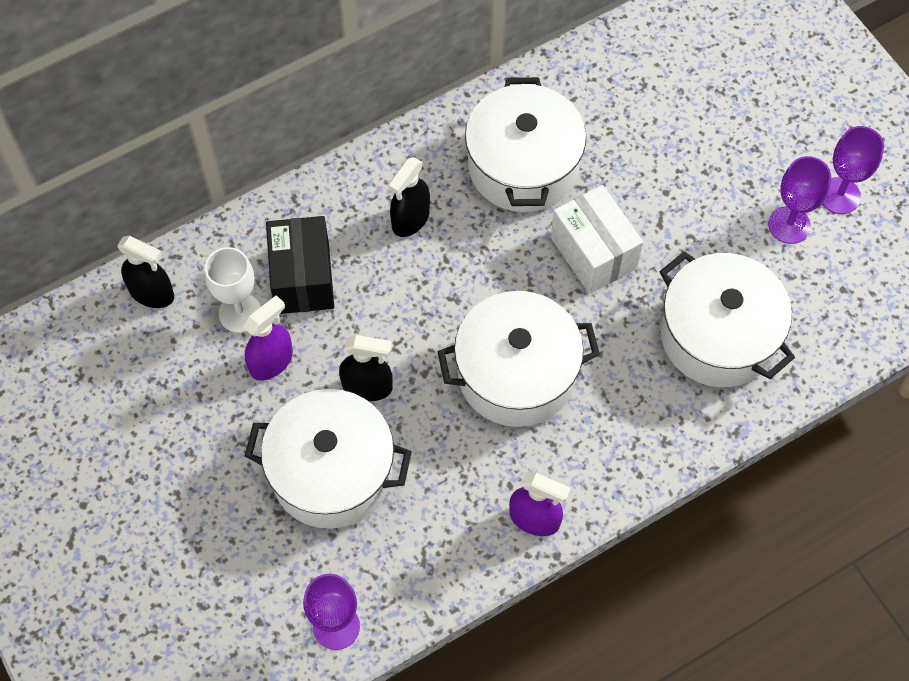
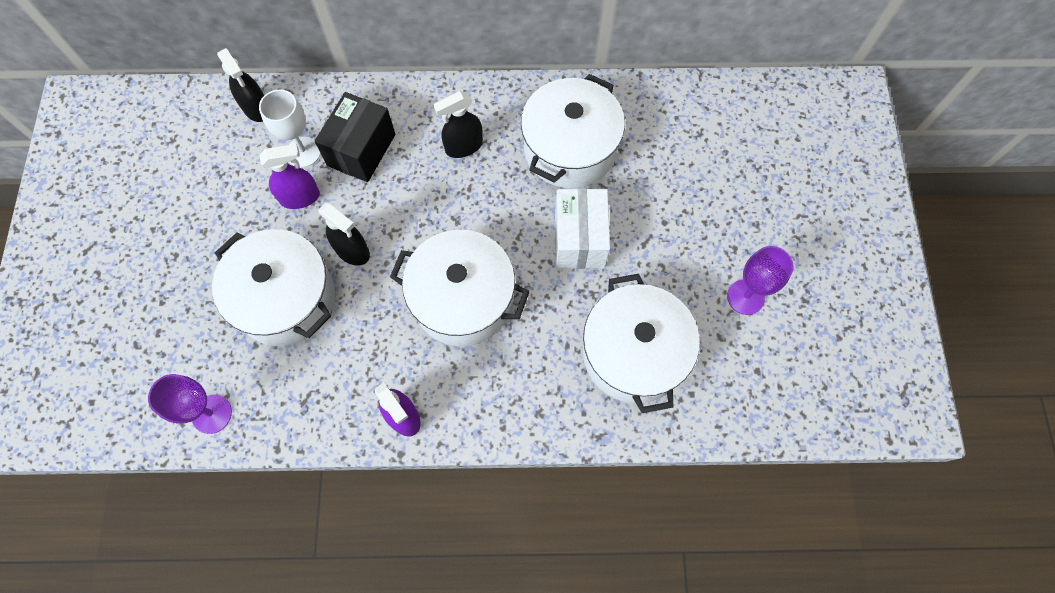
camera: 30 degrees right, 5 degrees up
purple goblet [822,126,884,214] -> none

